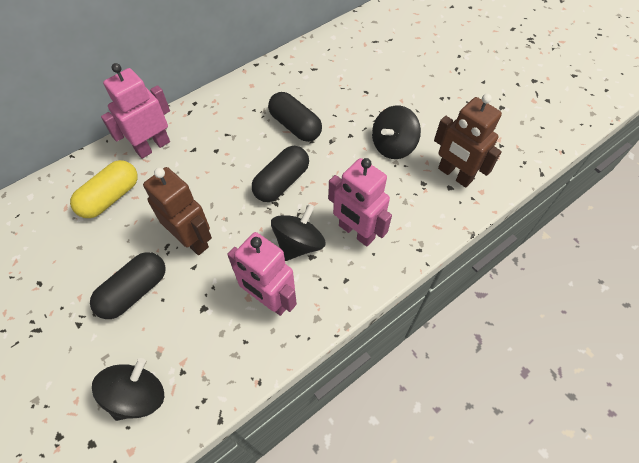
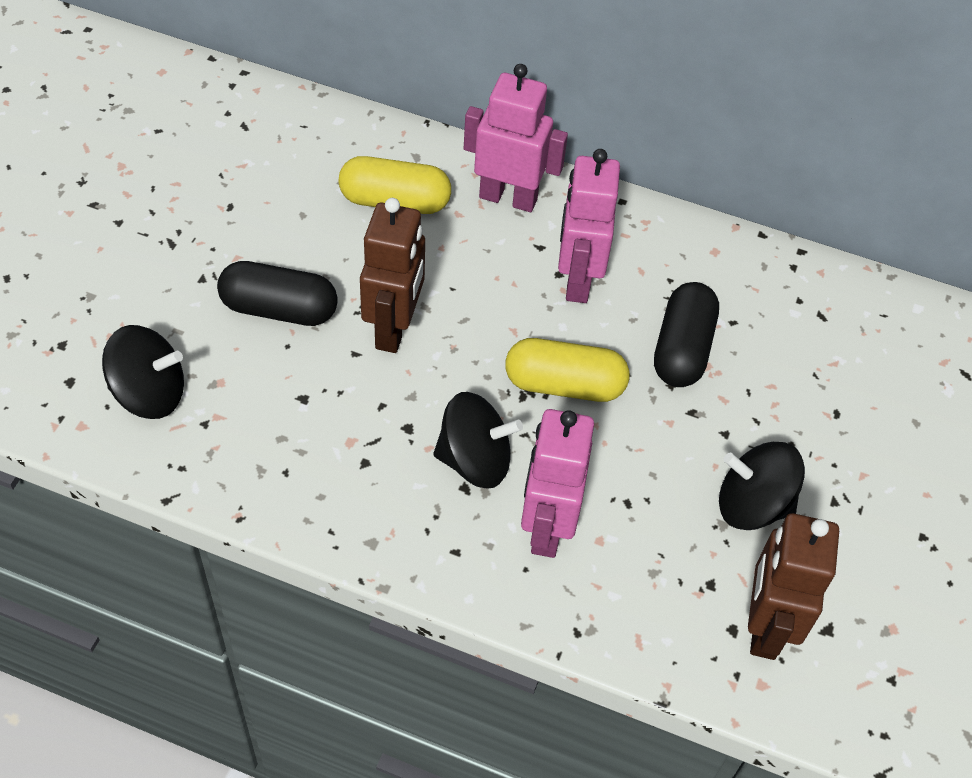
camera: 55 degrees right, 5 degrees down
pink robot [227,232,297,316] -> pink robot moved to [558,149,620,303]
black capsule [252,146,309,202] -> yellow capsule [505,338,630,402]

